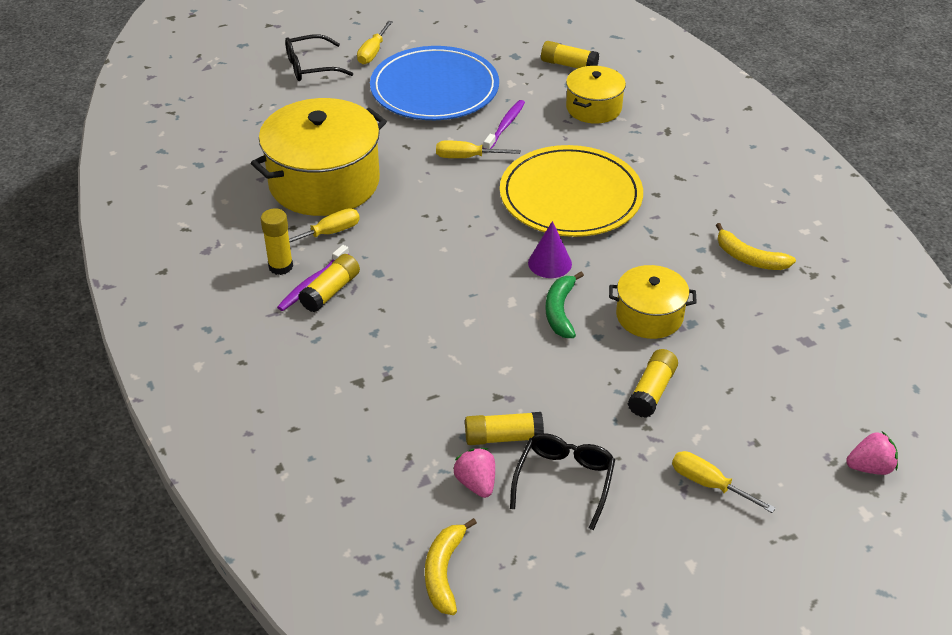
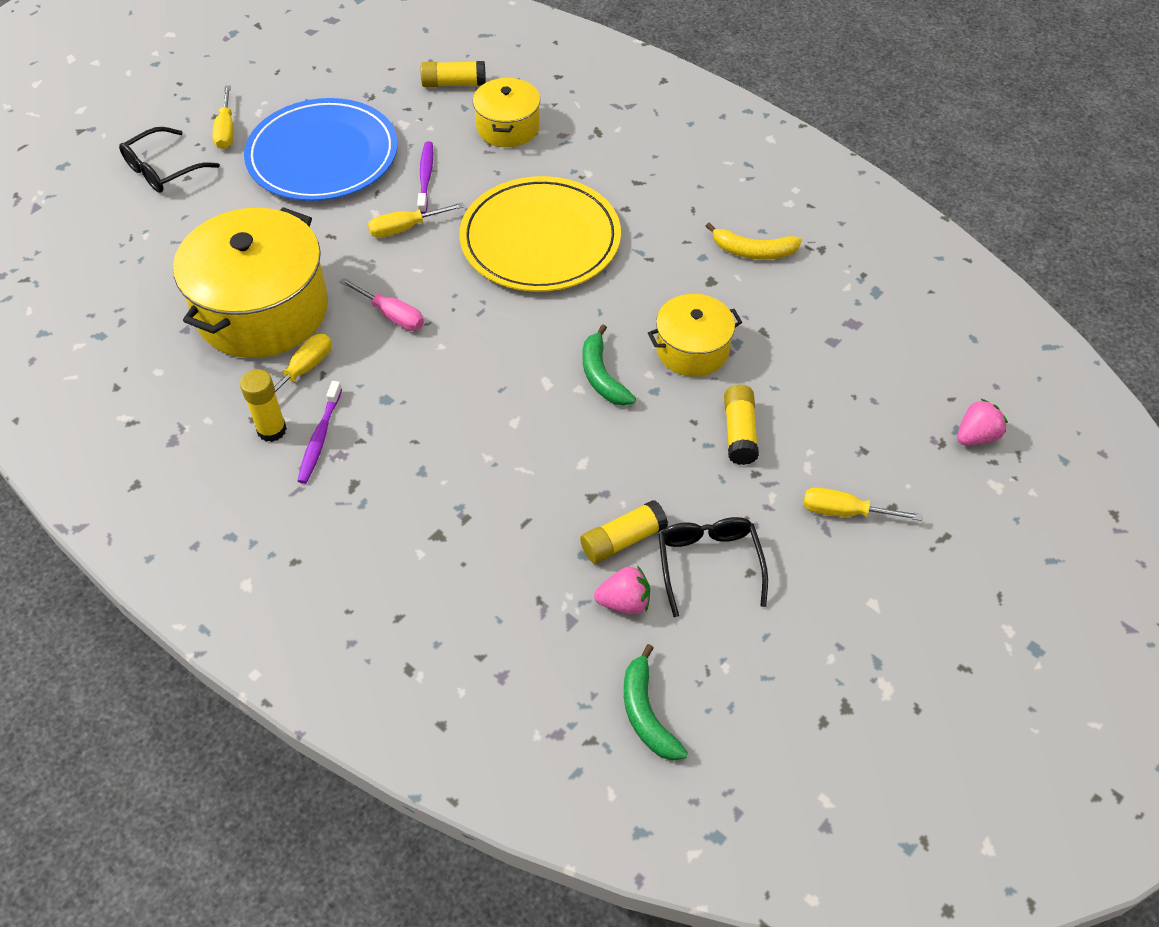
camera: 25 degrees left, 10 degrees up
yellow glue stick [298,254,360,312] -> none
yellow banana [425,518,477,615] -> green banana [624,644,688,761]
pink strawberry [453,448,495,498] -> pink strawberry turned 135 degrees clockwise [594,566,650,614]
purple cone [528,221,572,278] -> none
none -> pink screwdriver [339,278,424,331]

